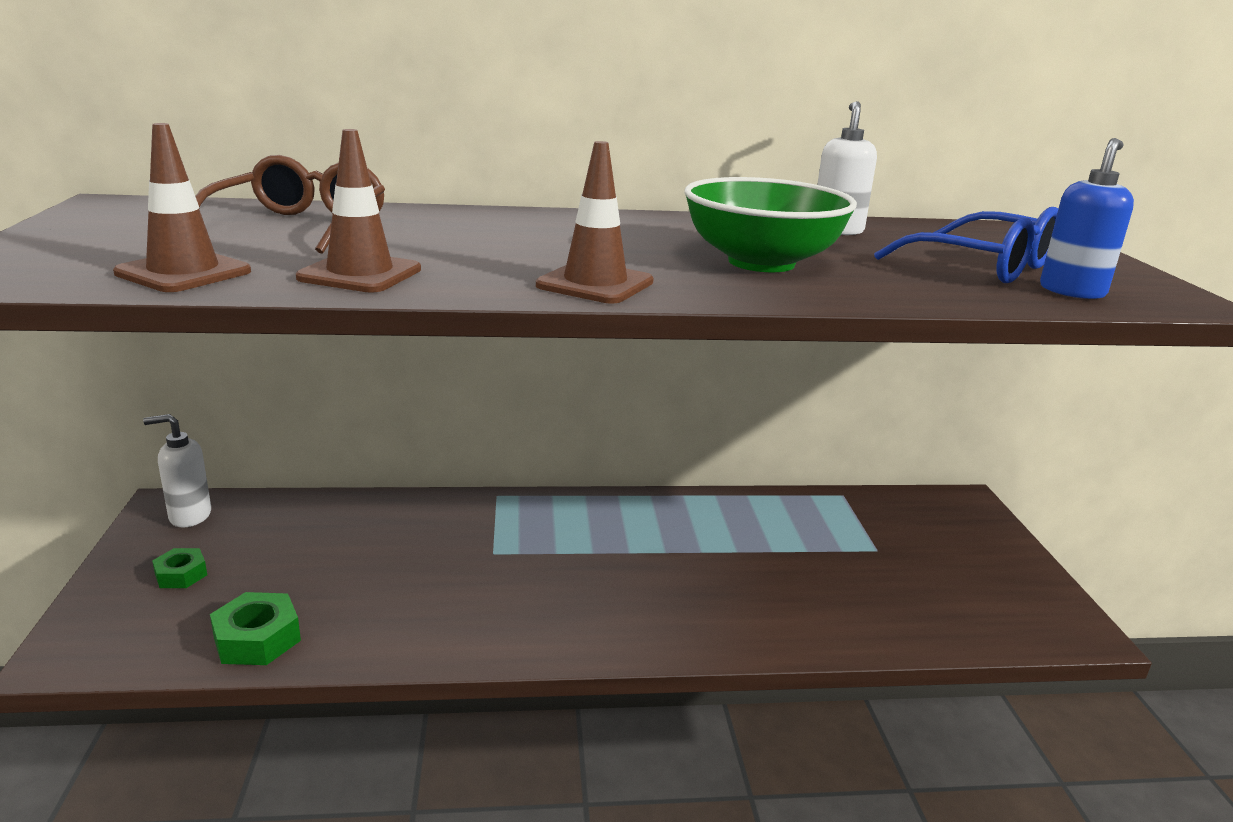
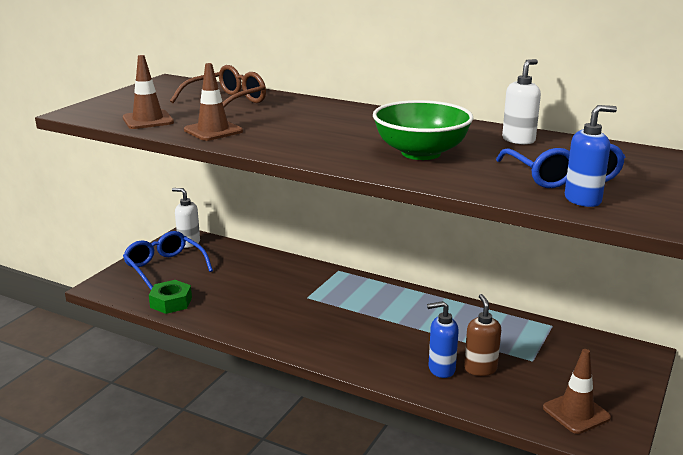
camera: 35 degrees right, 0 degrees up
green nut [152,548,207,588] -> blue glasses [123,231,213,290]
brown traffic cone [536,141,654,303] -> brown traffic cone moved to [543,349,611,434]
none -> blue soap dispenser [427,301,459,378]
none -> brown soap dispenser [464,294,501,376]

